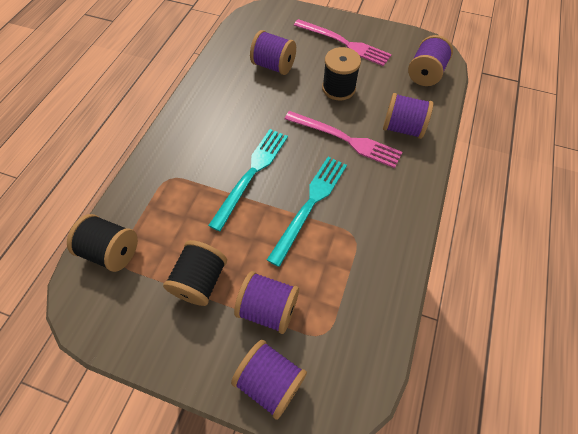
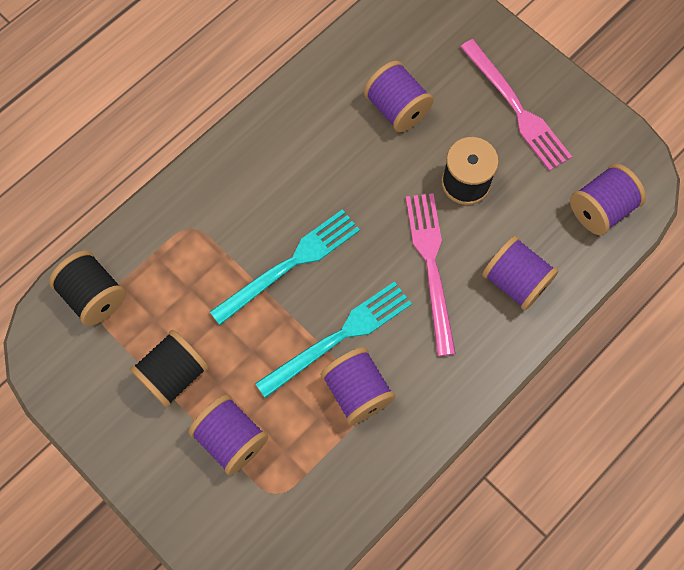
camera: 25 degrees right, 10 degrees up
purple spool [231,340,307,420] -> purple spool moved to [321,347,396,425]
pink fork [285,111,403,168] -> pink fork turned 150 degrees counterclockwise [406,193,456,356]

